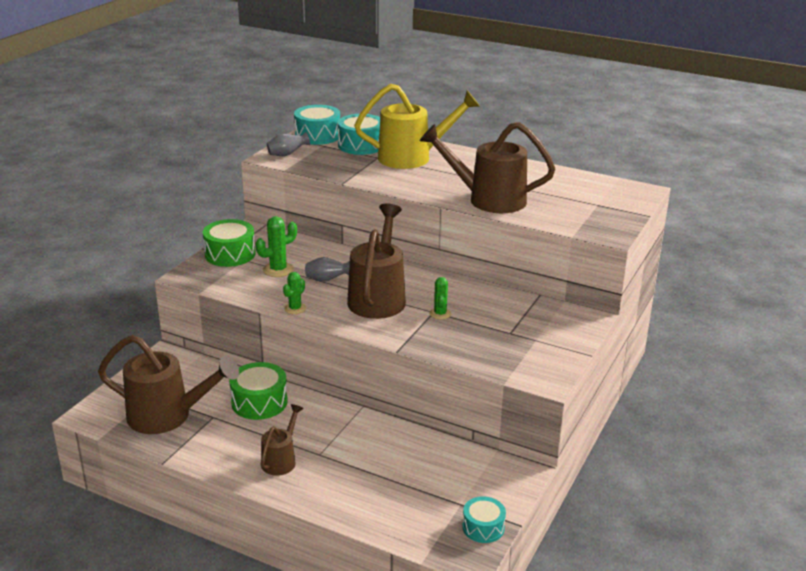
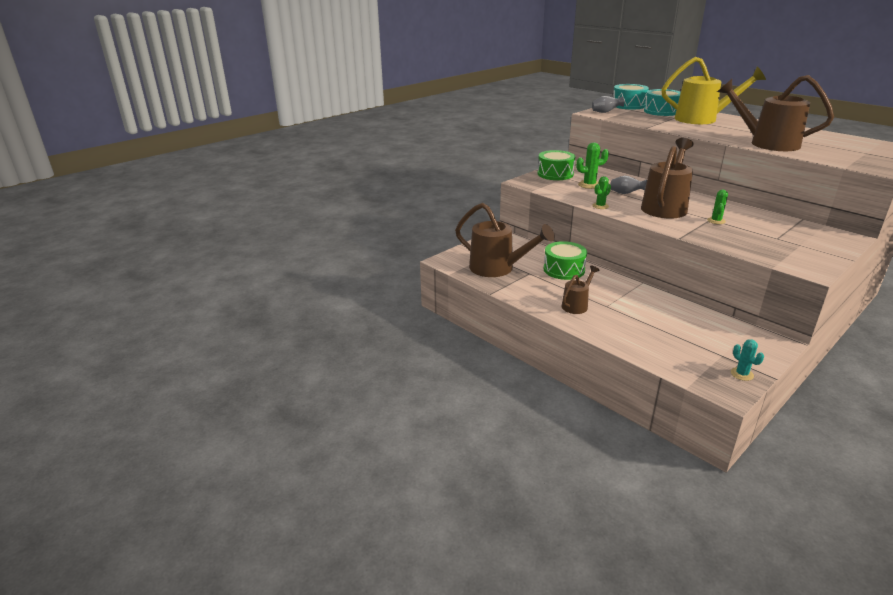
camera: 20 degrees right, 0 degrees up
turquoise drum [462,496,506,543] -> turquoise cactus [731,339,764,381]

